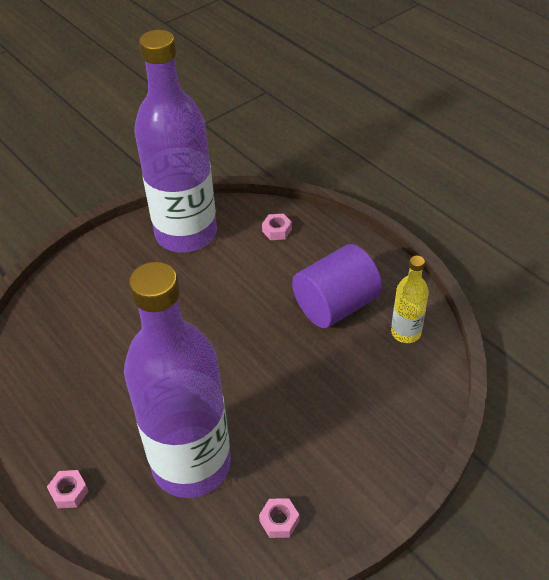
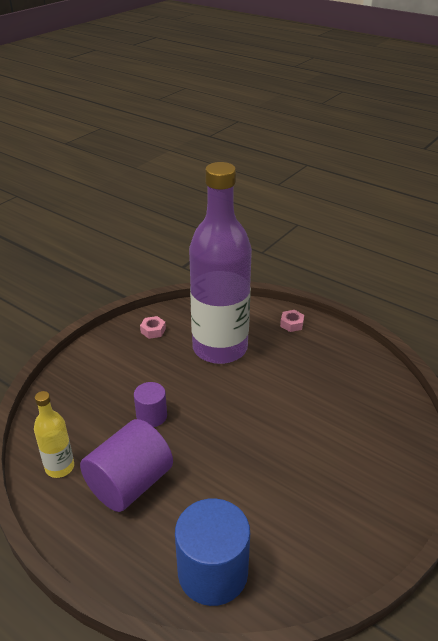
camera: 165 degrees right, 10 degrees down
purple bottle [134,30,217,253] -> none
pink nut [262,214,292,240] -> blue cylinder [175,498,250,606]
none -> purple cylinder [134,382,167,427]

